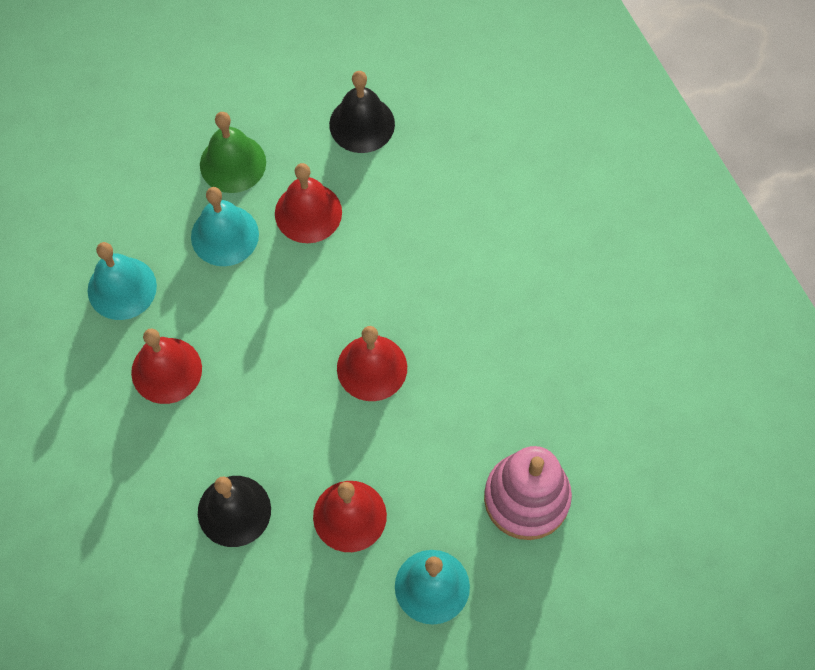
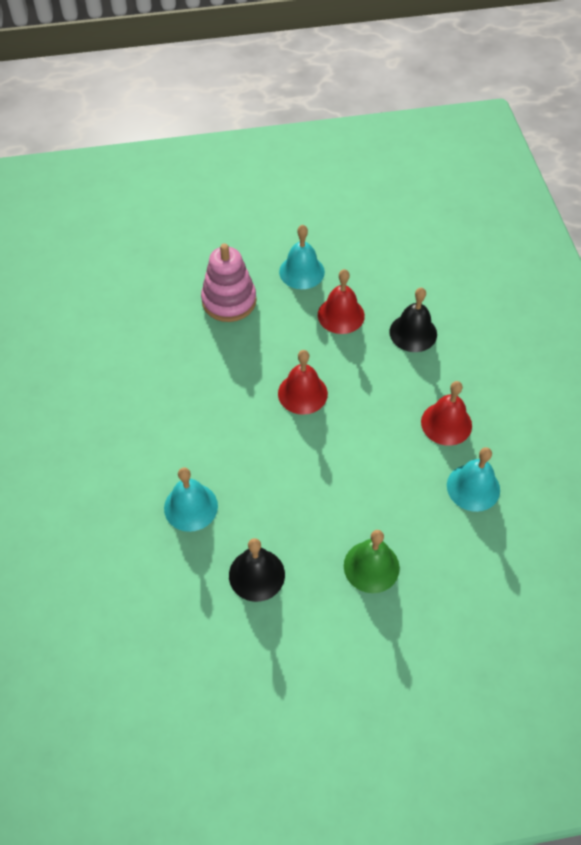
camera: 165 degrees left, 10 degrees down
turquoise bell [191,187,259,266] -> turquoise bell moved to [164,468,218,532]
red bell [275,163,342,243] -> none

